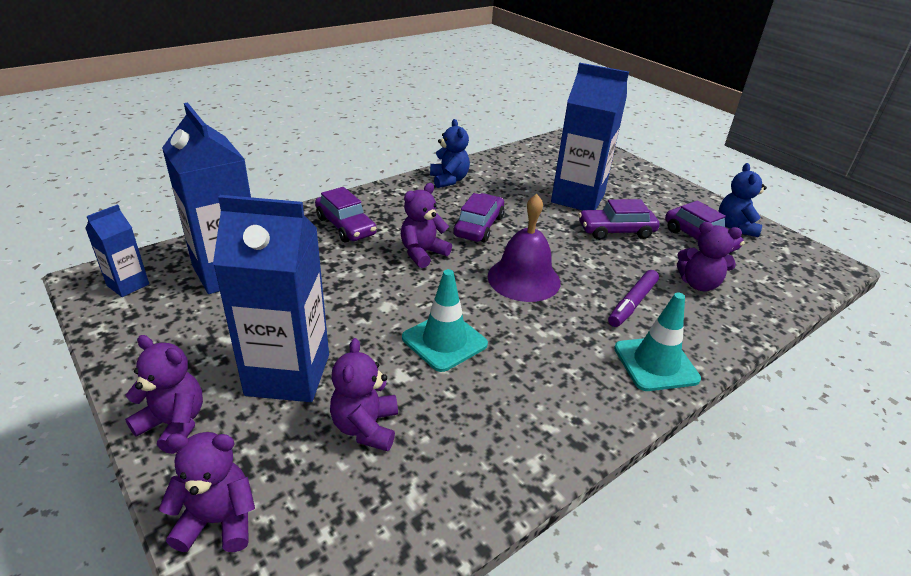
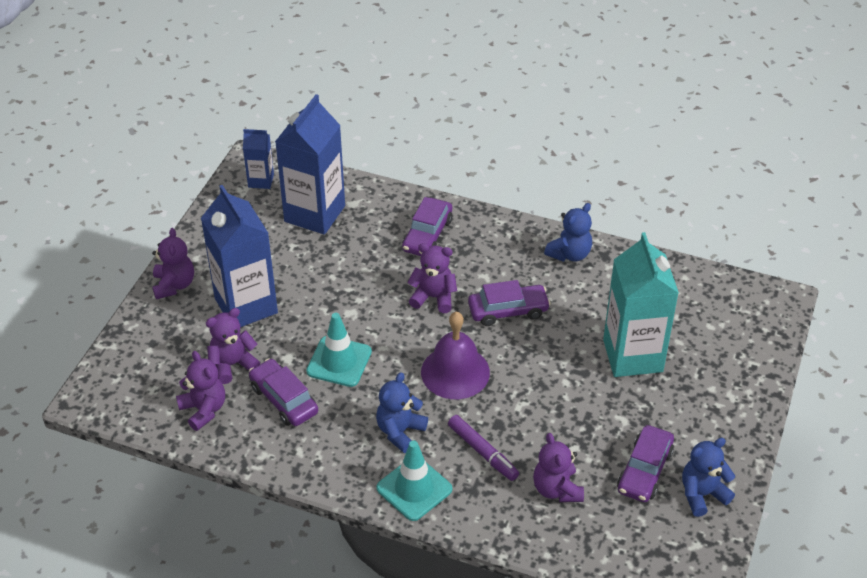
camera: 60 degrees right, 10 degrees up
purple teddy bear [159,432,255,552] -> purple teddy bear moved to [176,351,225,431]
blue carton [551,63,629,211] -> turquoise carton [603,232,679,377]
purple car [578,199,660,240] -> purple car moved to [249,358,318,426]
purple marker [608,270,659,327] -> purple marker turned 135 degrees counterclockwise [448,415,519,481]
none -> blue teddy bear [376,372,428,453]

